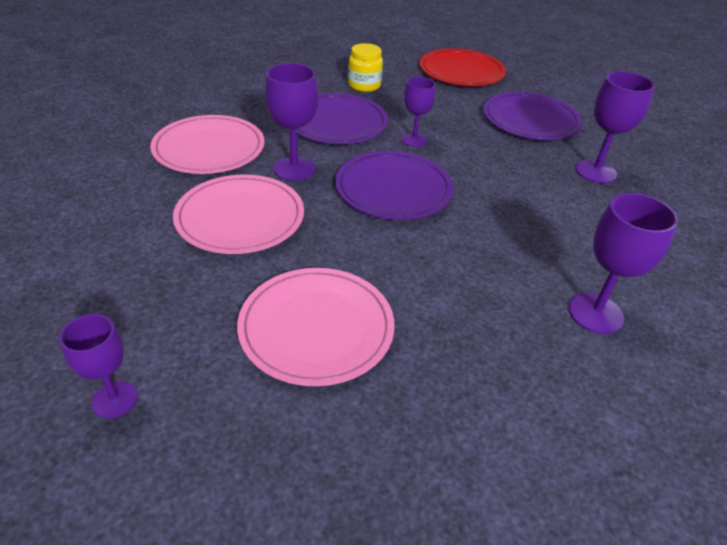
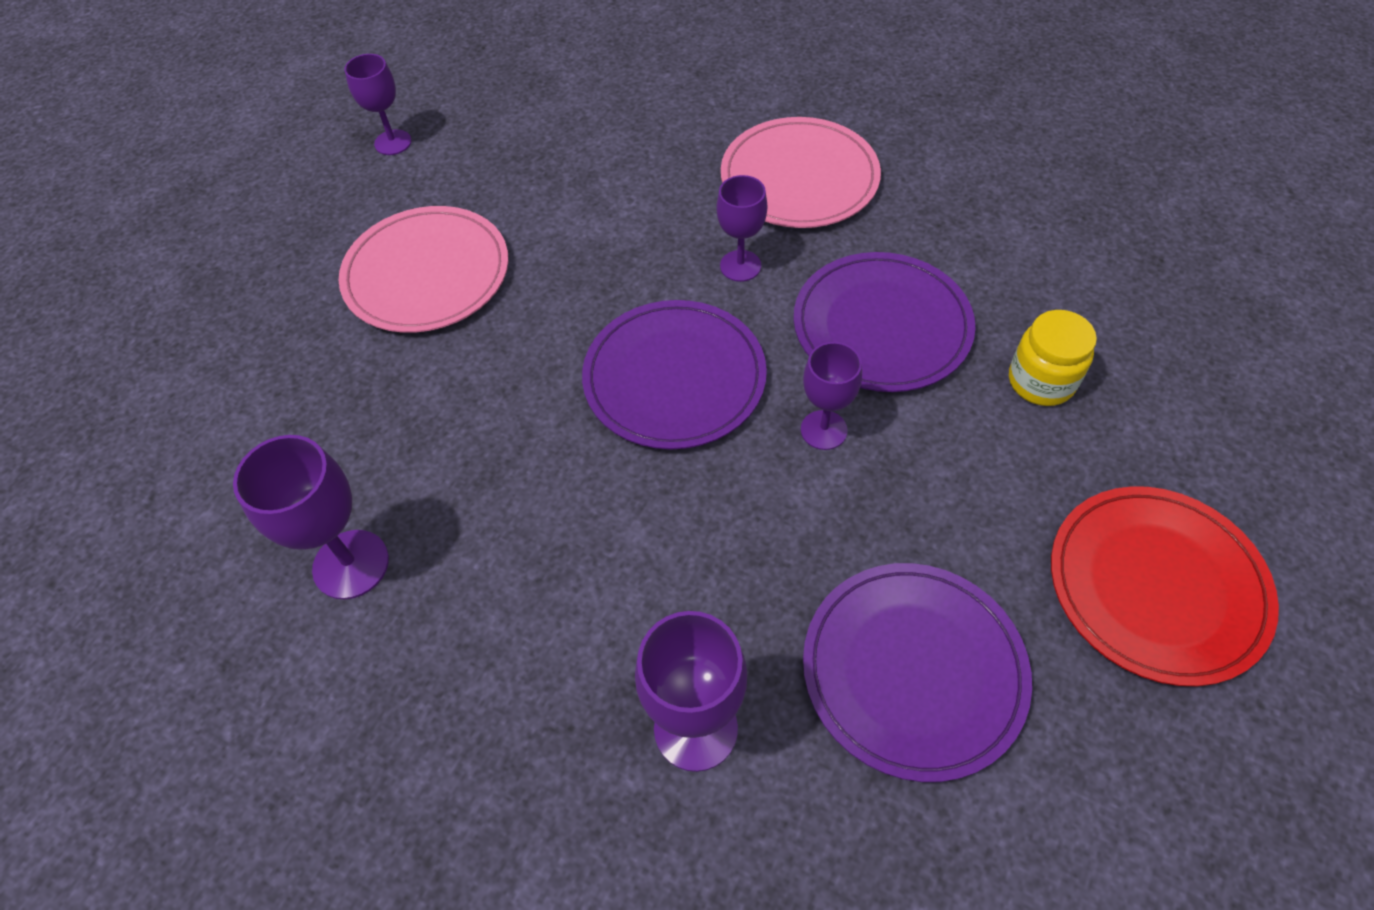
camera: 105 degrees right, 15 degrees up
pink plate [173,174,304,254] -> none
purple goblet [265,63,318,181] -> purple goblet [717,175,767,282], size x0.66

